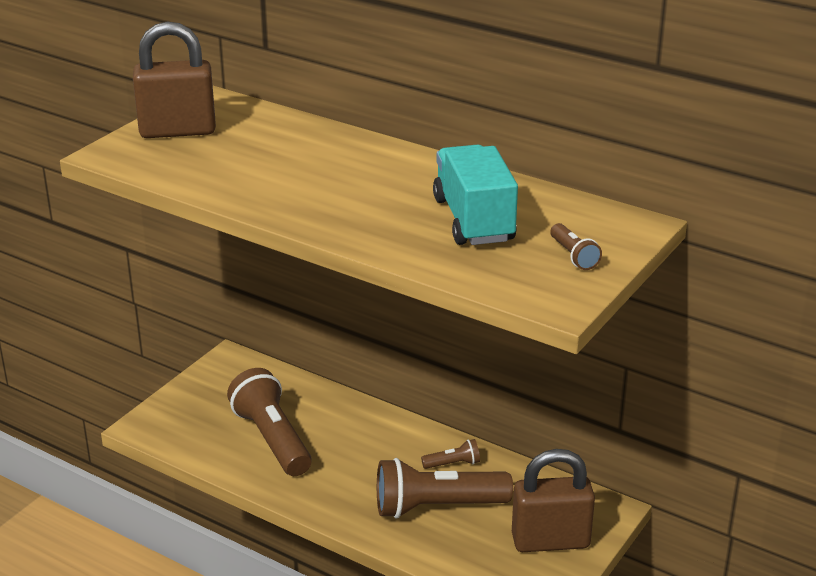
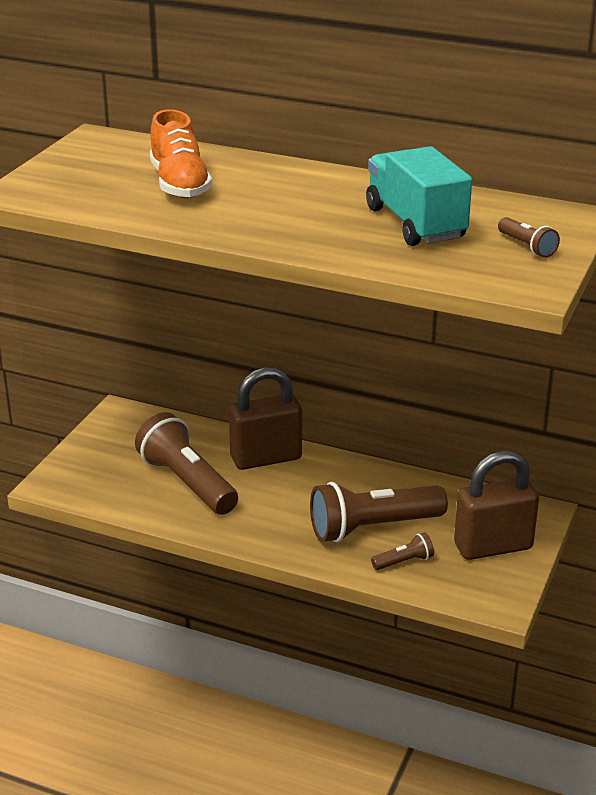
camera: 10 degrees left, 0 degrees up
brown padlock [133,21,216,138] -> brown padlock moved to [229,367,302,470]
brown flashlight [421,439,480,469] -> brown flashlight moved to [371,532,434,570]
none -> orange shoe [150,109,212,198]

